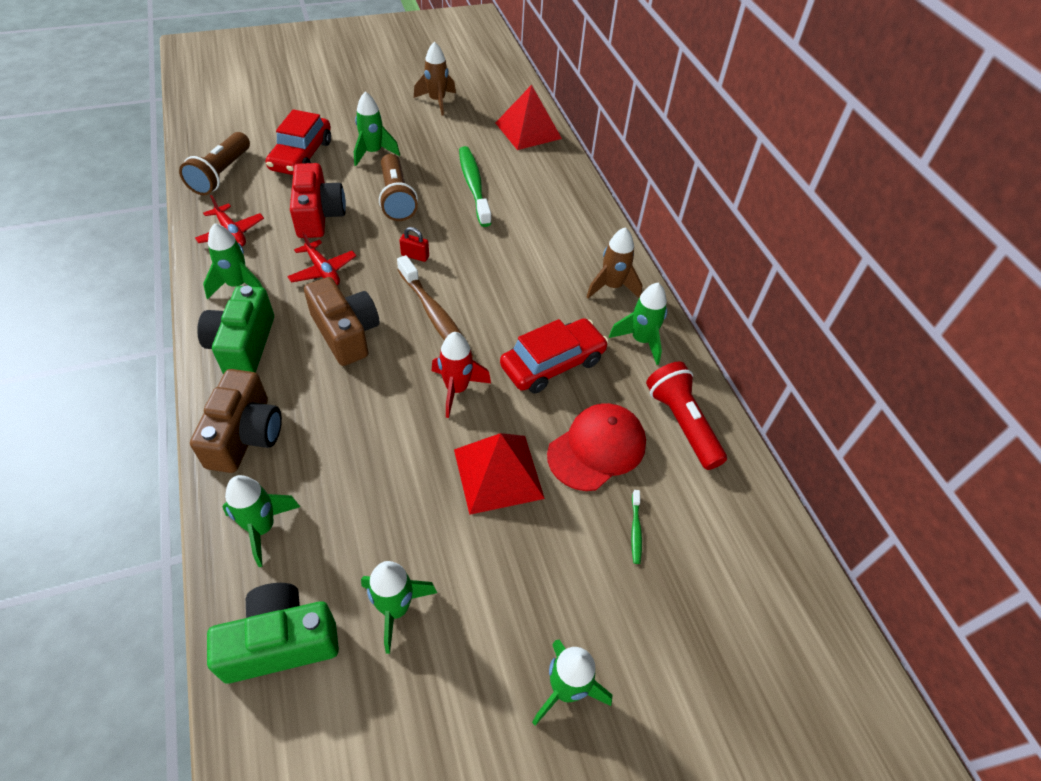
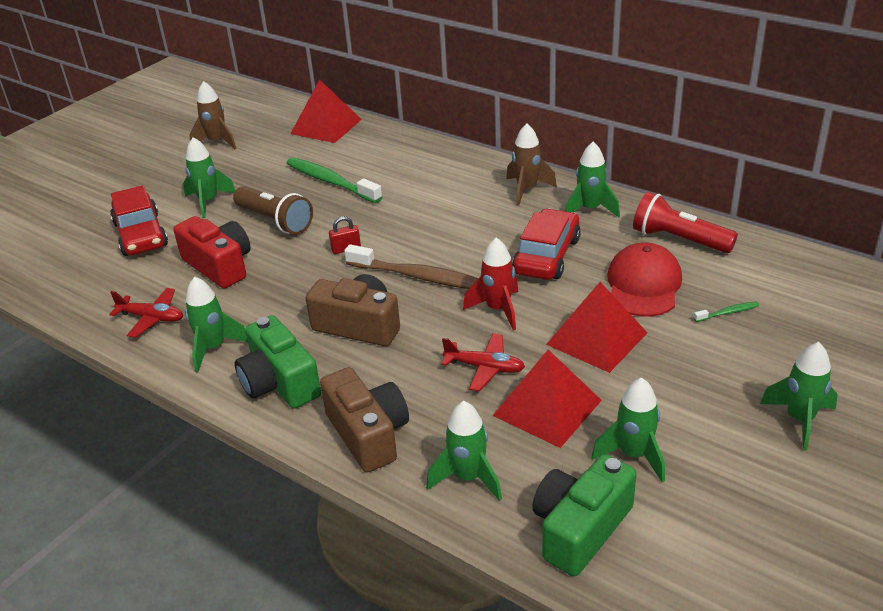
camera: 30 degrees left, 15 degrees down
brown flashlight [179,132,250,195] -> none
red plane [287,232,356,285] -> red plane moved to [441,333,525,391]
green toothbrush [631,490,642,564] -> green toothbrush turned 75 degrees counterclockwise [694,302,759,322]
none -> red pyramid [492,350,602,448]

